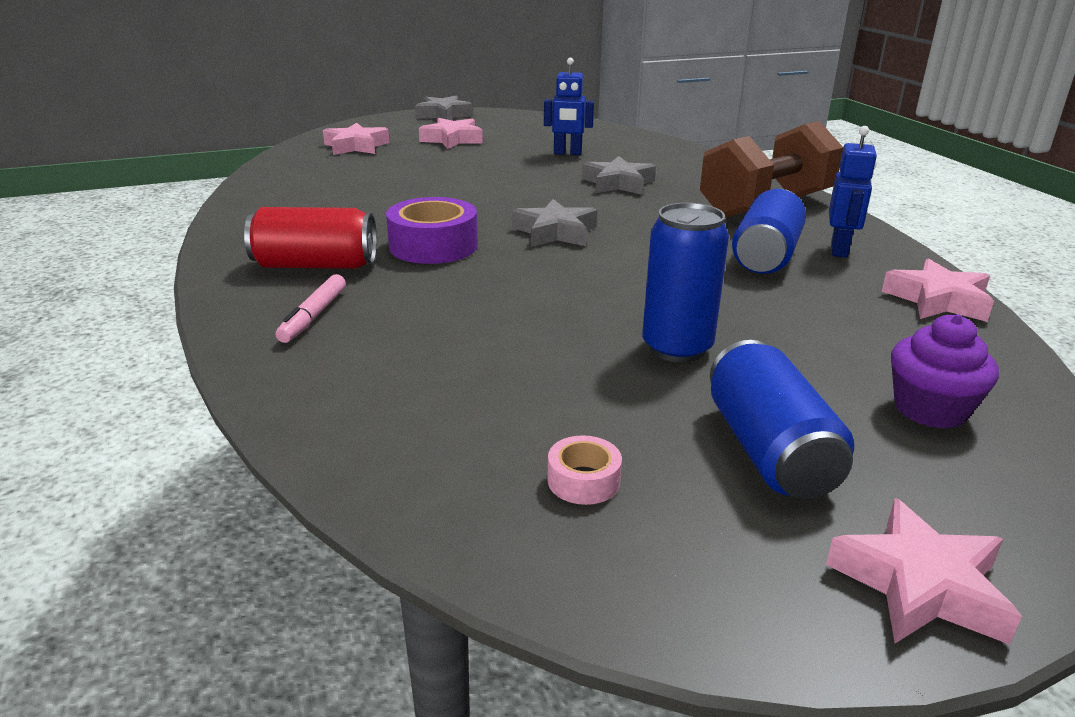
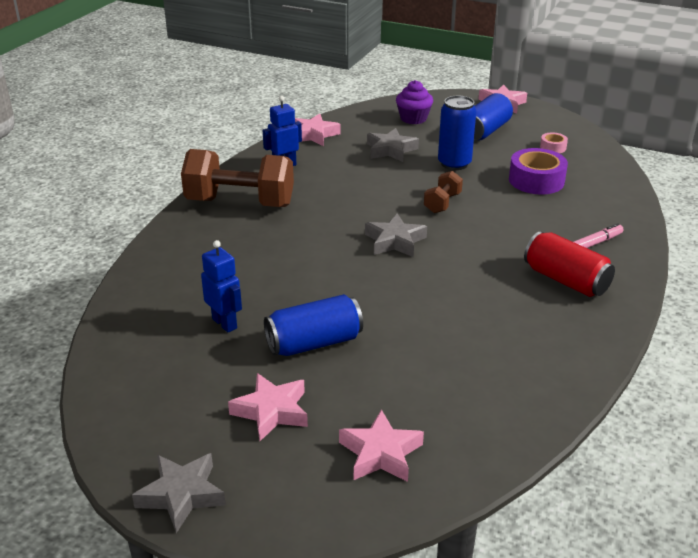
camera: 135 degrees left, 5 degrees up
purple tape [386,197,478,264] -> purple tape moved to [509,148,568,194]
grey star [582,156,656,195] -> grey star moved to [367,128,419,162]
blue can [732,189,806,274] -> blue can moved to [264,294,363,356]
none -> brown dumbbell [424,171,463,213]

